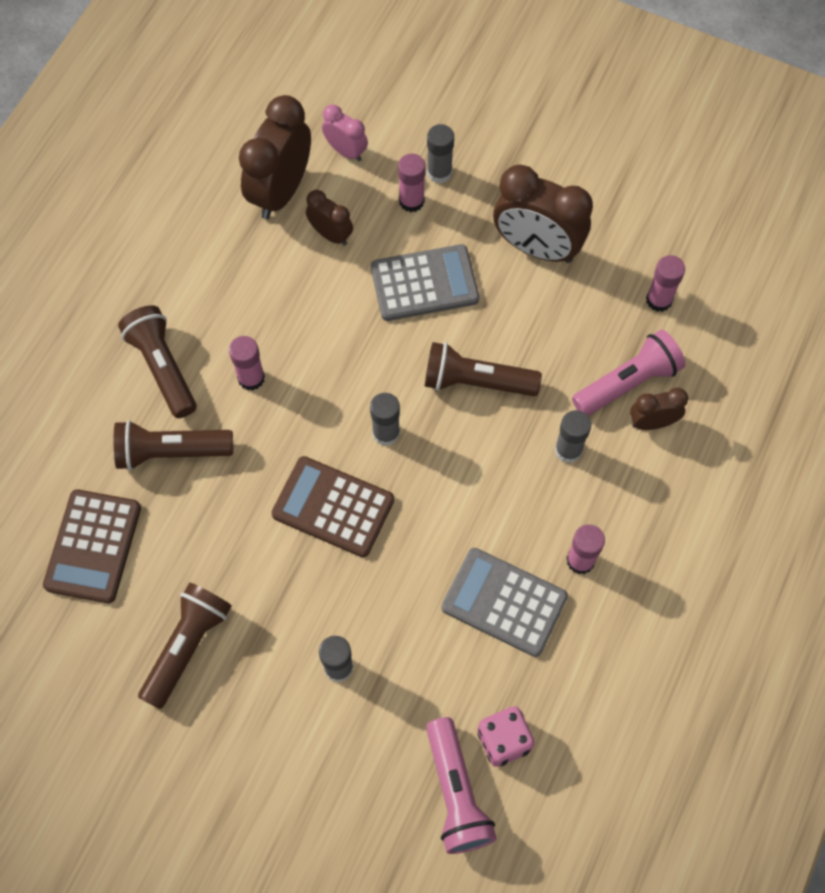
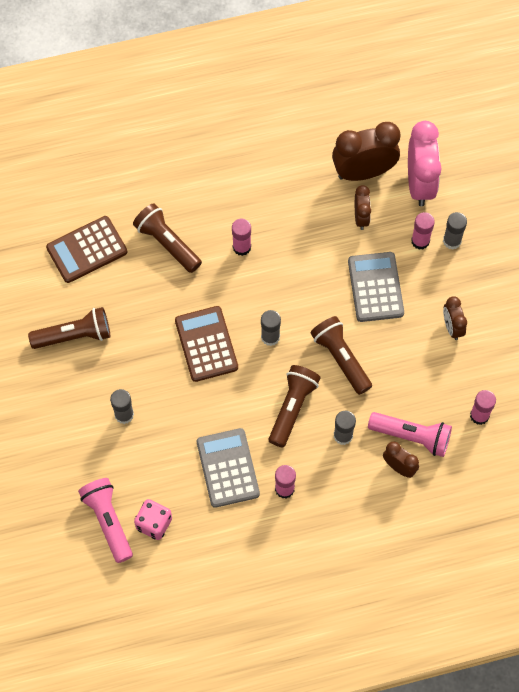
camera: 50 degrees right, 0 degrees up
brown flashlight [118,305,196,418] -> brown flashlight moved to [269,365,321,448]
pink clock [322,104,368,161] -> pink clock [408,121,442,206], size x1.89
grey calculator [371,244,479,321] -> grey calculator turned 135 degrees counterclockwise [348,252,404,322]
pink flashlight [426,717,497,854] -> pink flashlight turned 120 degrees clockwise [78,478,133,563]
brown clock [493,164,593,263] -> brown clock [443,296,467,340], size x0.53

